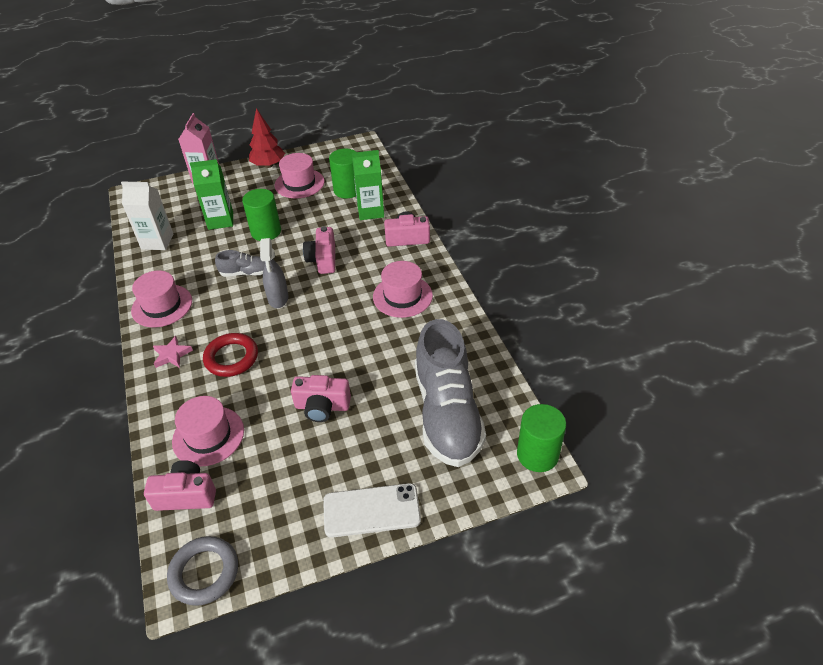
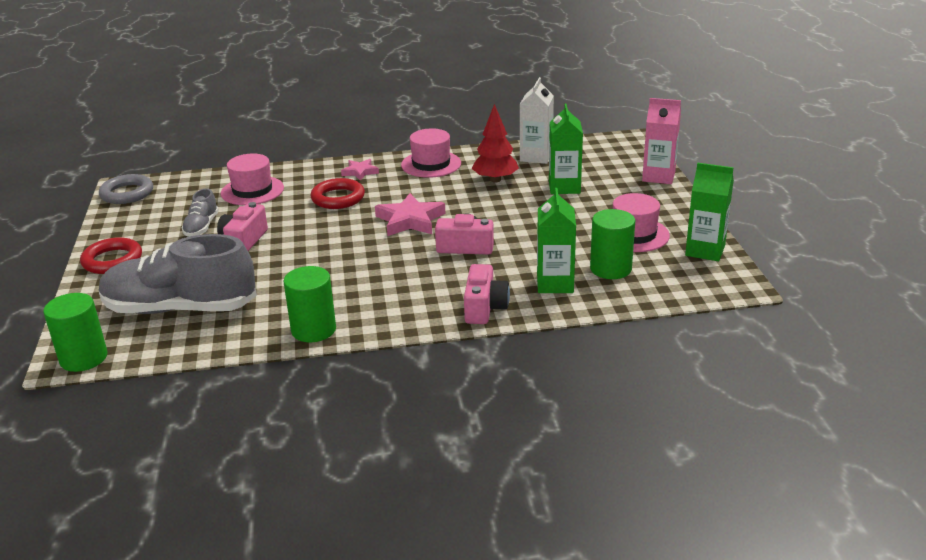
camera: 100 degrees right, 15 degrees down
pink camera [144,460,216,511] -> none
grey shoe [215,250,265,277] -> grey shoe moved to [181,188,219,237]
green cylinder [242,189,281,241] -> green cylinder moved to [284,266,336,342]
red tree [249,108,285,168] -> red tree moved to [472,104,519,182]
grey spray bottle [260,238,288,308] -> pink star [375,193,445,236]
white phone [323,483,421,538] -> red ring [80,237,142,274]
pink hat [373,261,433,318] -> none
none -> green carton [685,163,734,261]

